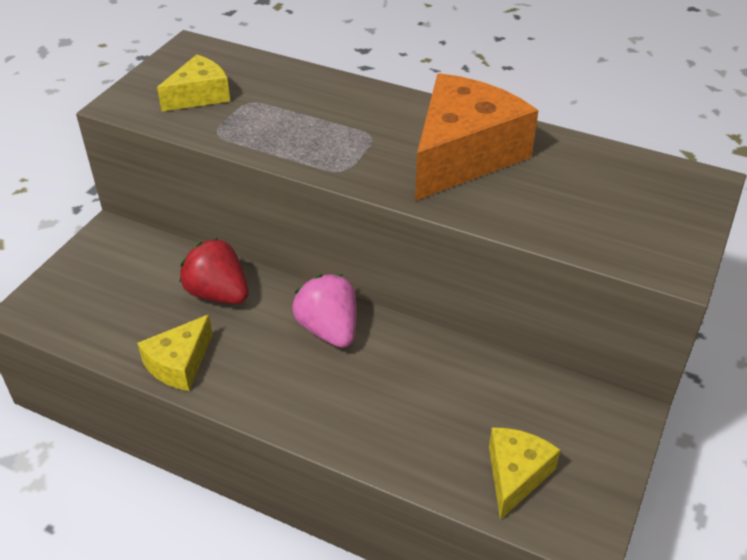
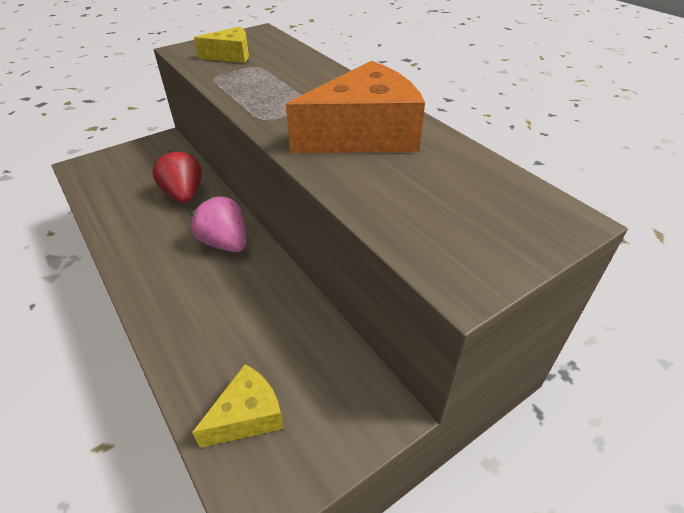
camera: 30 degrees right, 0 degrees up
yellow cheese [137,314,213,391] -> none
pink strawberry [292,274,356,348] -> pink strawberry turned 45 degrees counterclockwise [190,196,247,252]

